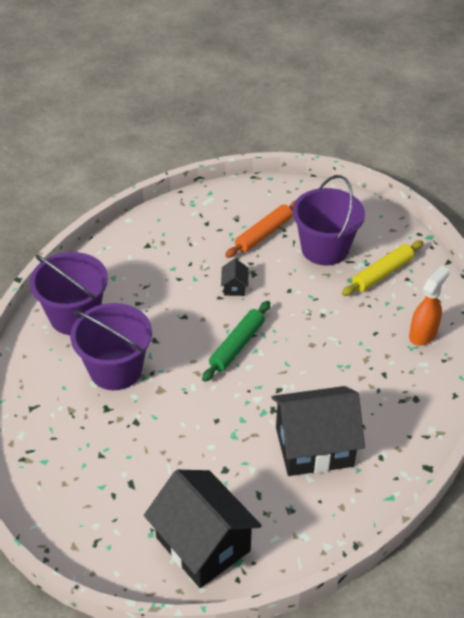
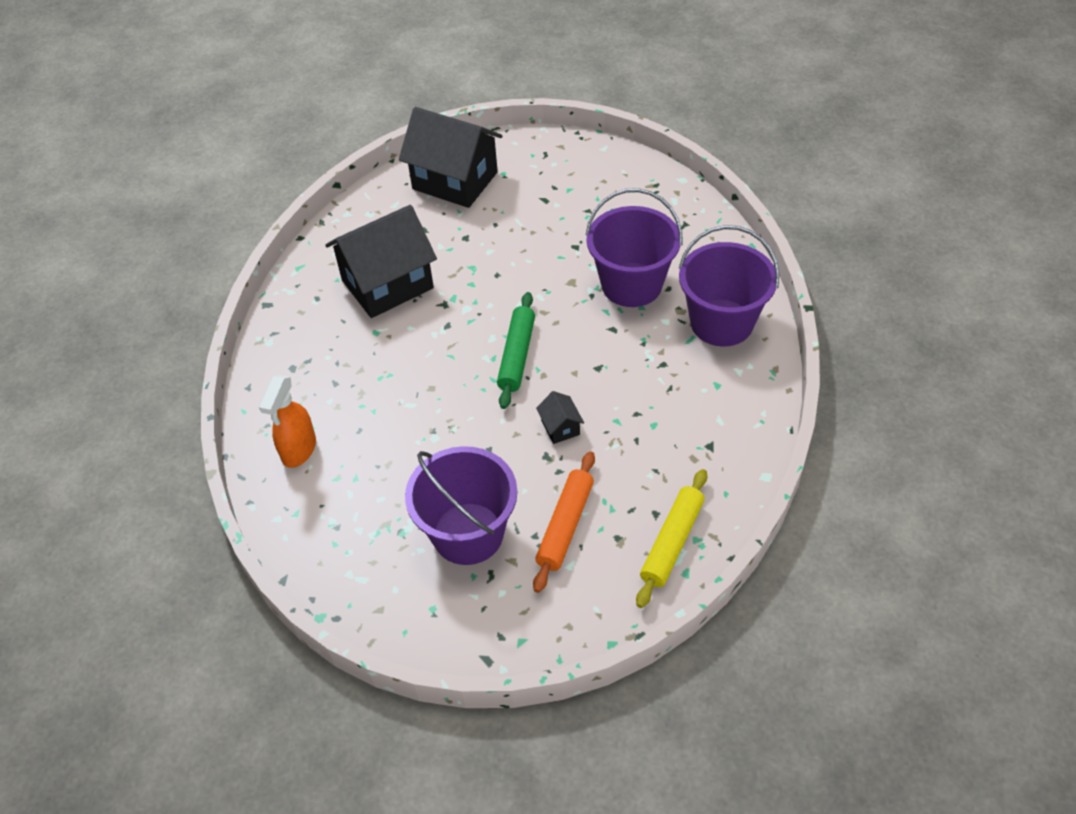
camera: 160 degrees right, 5 degrees up
yellow rolling pin [342,240,423,296] -> yellow rolling pin moved to [636,469,707,608]

